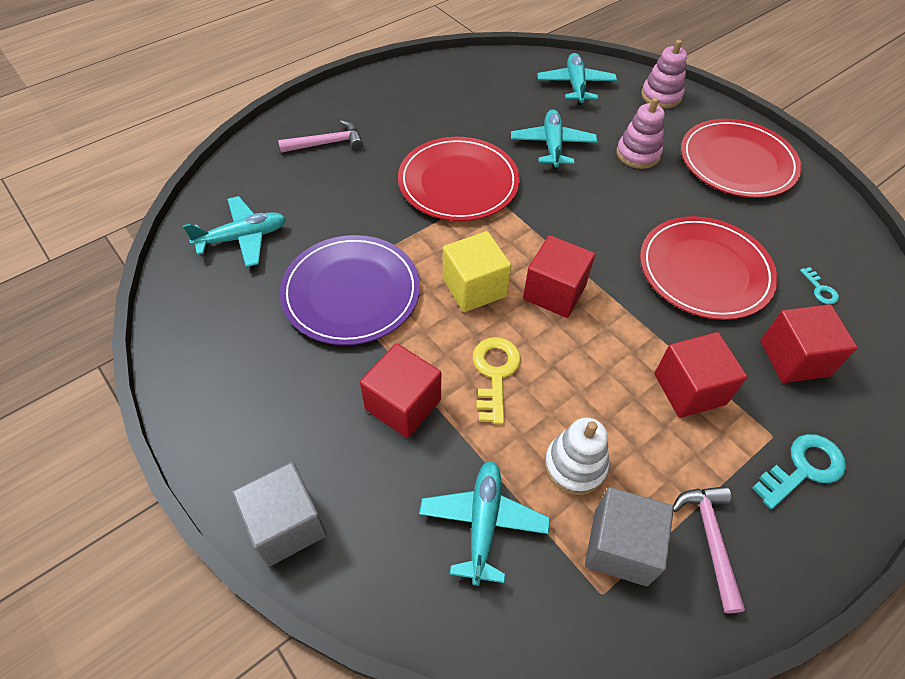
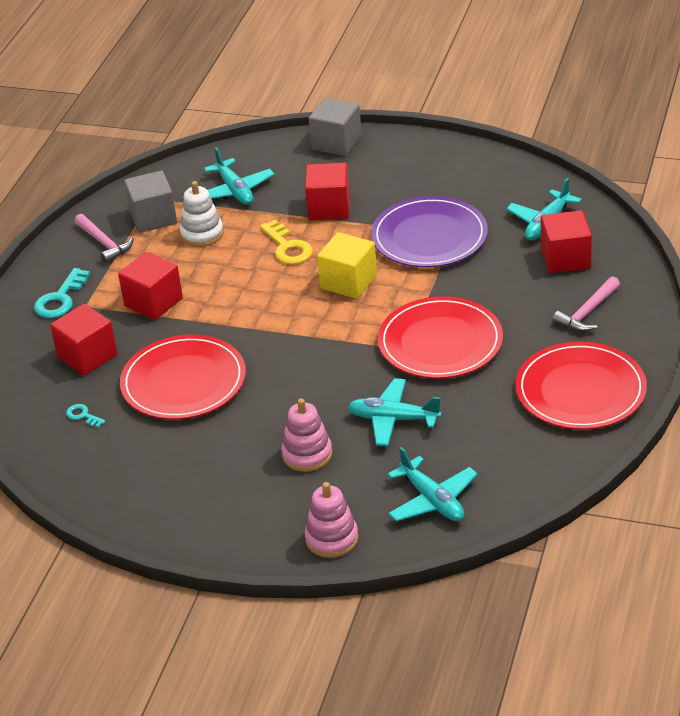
camera: 150 degrees right, 15 degrees down
turquoise plane [511,109,598,169] -> turquoise plane turned 135 degrees clockwise [348,378,442,446]
red cube [523,235,595,318] -> red cube moved to [541,210,592,274]
red plate [681,119,802,198] -> red plate moved to [515,342,647,430]

